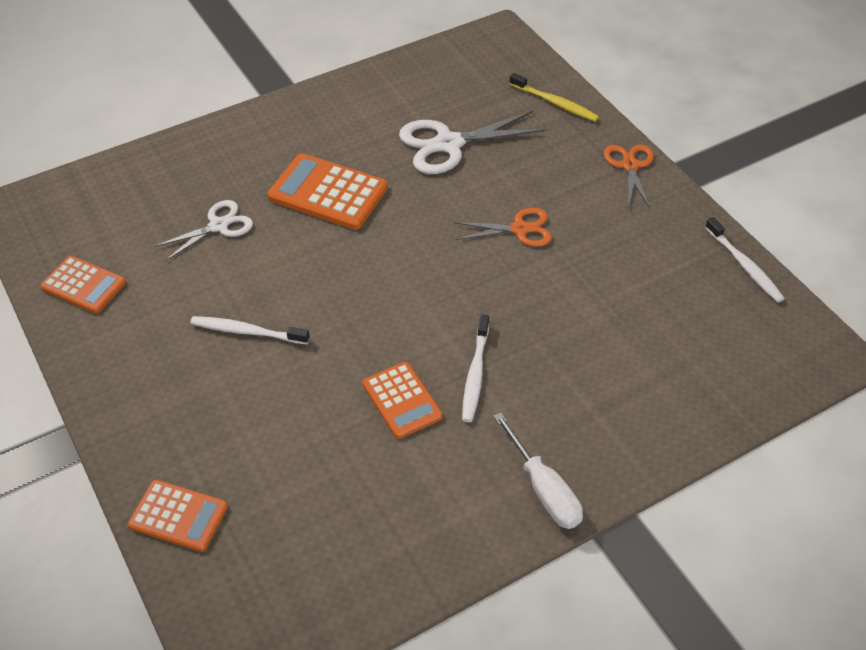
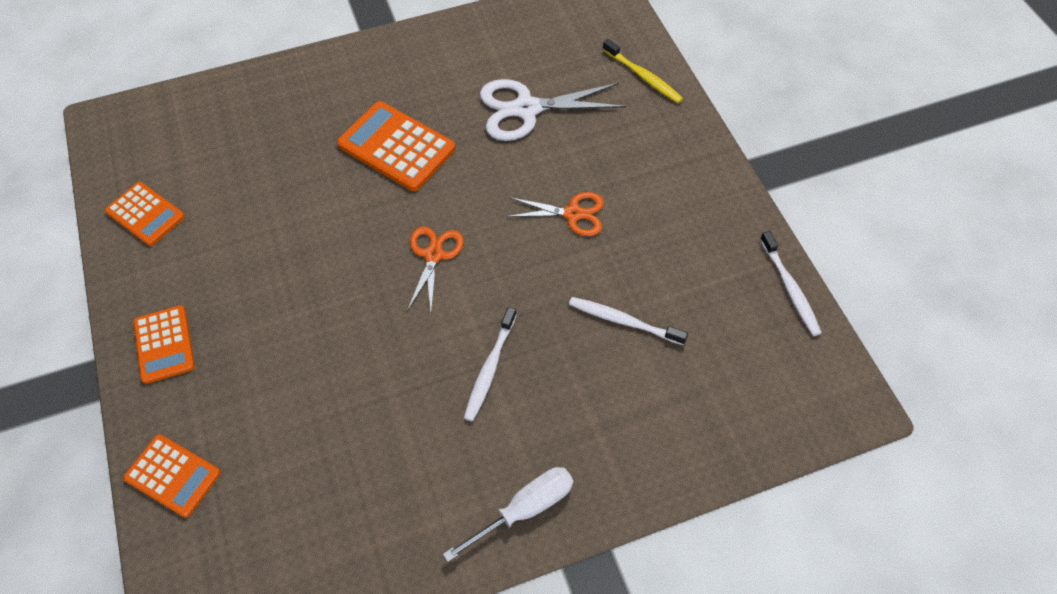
camera: 10 degrees right, 10 degrees up
white scissors [154,200,253,261] -> none
white toothbrush [190,316,310,344] -> white toothbrush moved to [569,297,688,345]
orange calculator [362,362,443,439] -> orange calculator moved to [133,305,195,384]
white screwdriver [493,412,583,529] -> white screwdriver turned 105 degrees counterclockwise [443,467,574,562]
orange scissors [604,144,654,208] -> orange scissors moved to [407,226,464,311]

